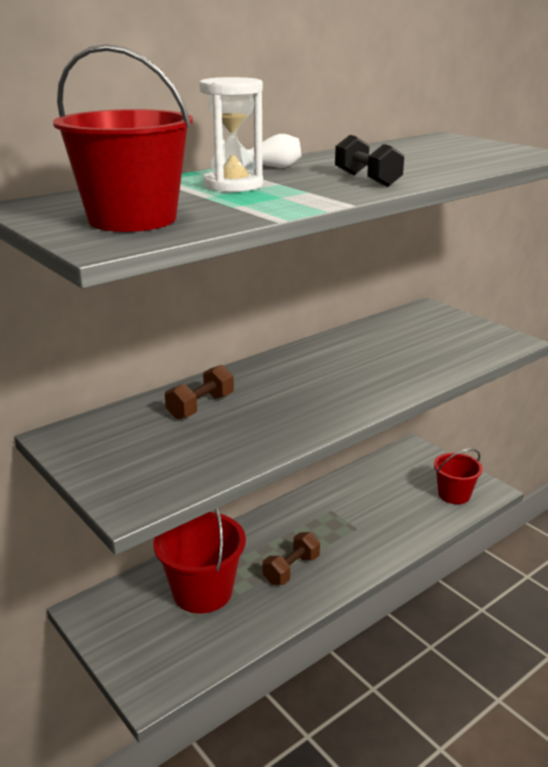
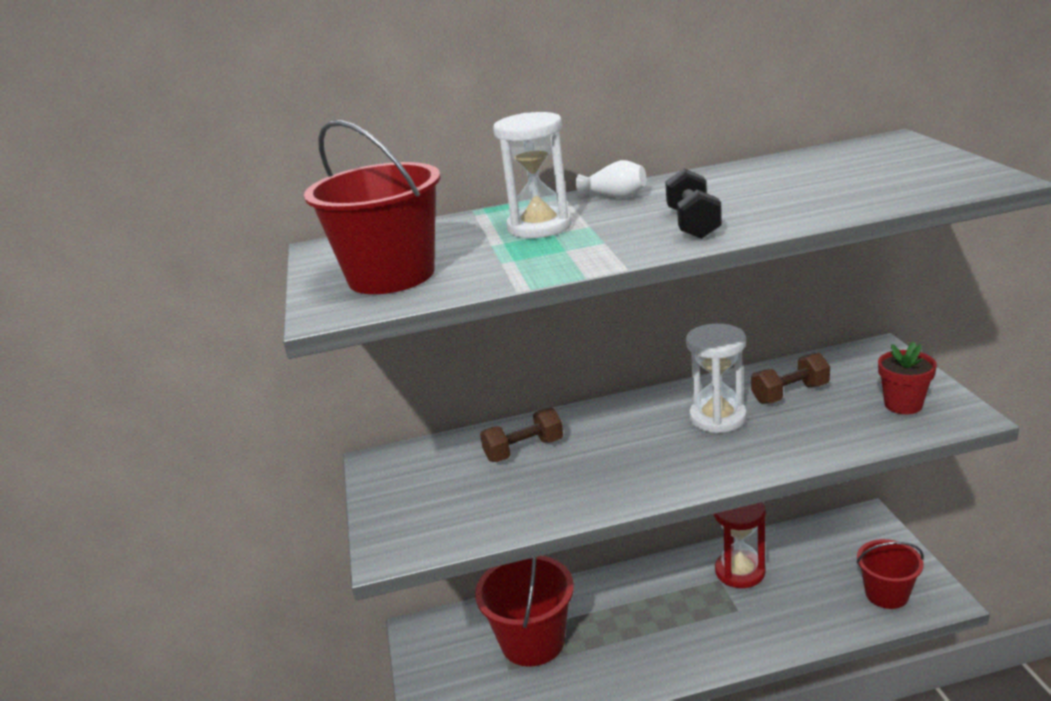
camera: 30 degrees right, 0 degrees up
brown dumbbell [263,532,320,585] -> brown dumbbell moved to [751,353,830,404]
none -> white hourglass [686,324,747,433]
none -> red hourglass [714,502,766,588]
none -> red flower pot [878,342,937,414]

